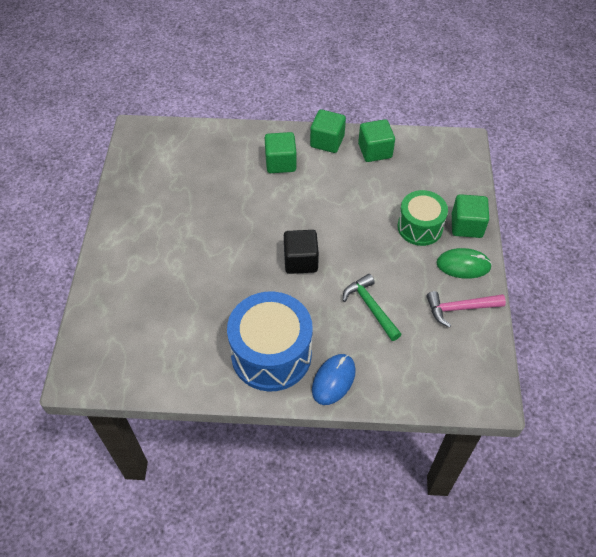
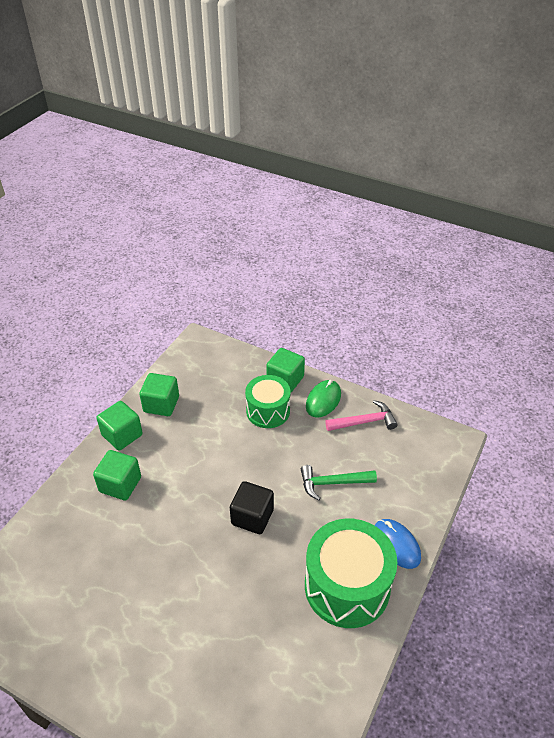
camera: 65 degrees left, 10 degrees down
blue drum [227,291,313,391] -> green drum [305,519,397,628]
pink hammer [426,291,506,328] -> pink hammer turned 120 degrees counterclockwise [325,400,398,431]

